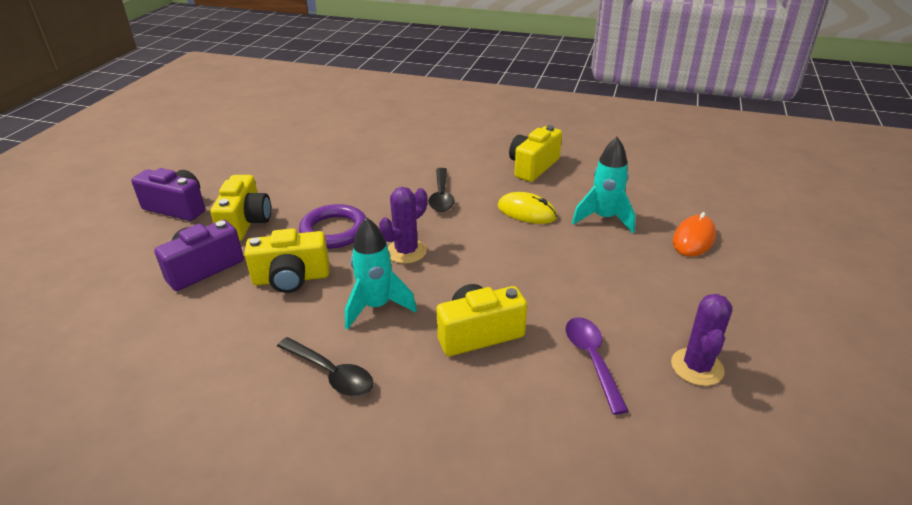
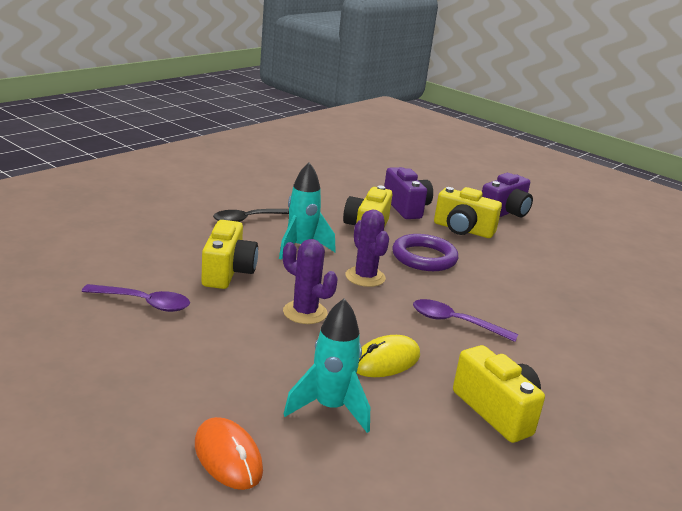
camera: 110 degrees right, 10 degrees down
black spoon [428,168,455,212] -> purple spoon [413,299,518,342]
purple cactus [671,294,733,386] -> purple cactus moved to [283,239,338,324]

